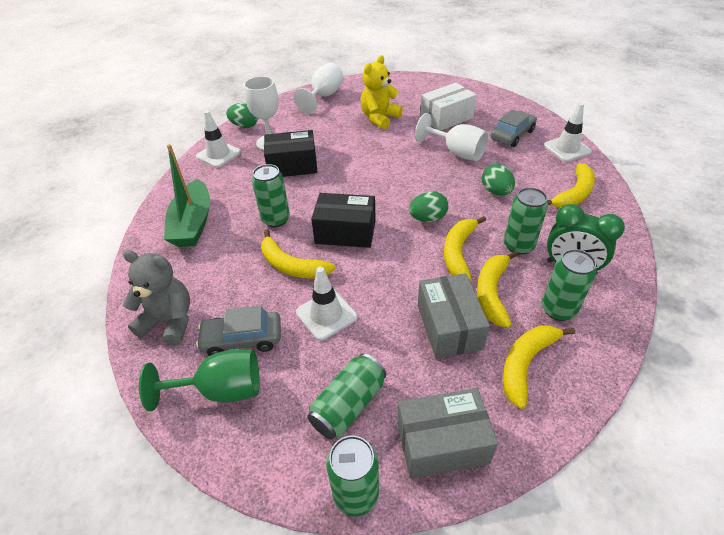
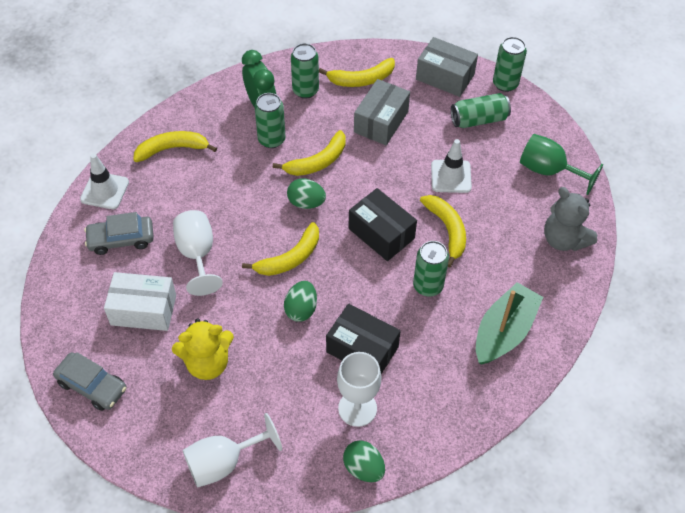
camera: 145 degrees left, 10 degrees up
white traffic cone [196,110,241,168] -> none
grey car [196,305,281,356] -> grey car moved to [53,352,127,411]
yellow banana [477,251,518,328] -> yellow banana moved to [242,222,319,276]
green egg [482,164,515,196] -> green egg moved to [284,281,317,322]

